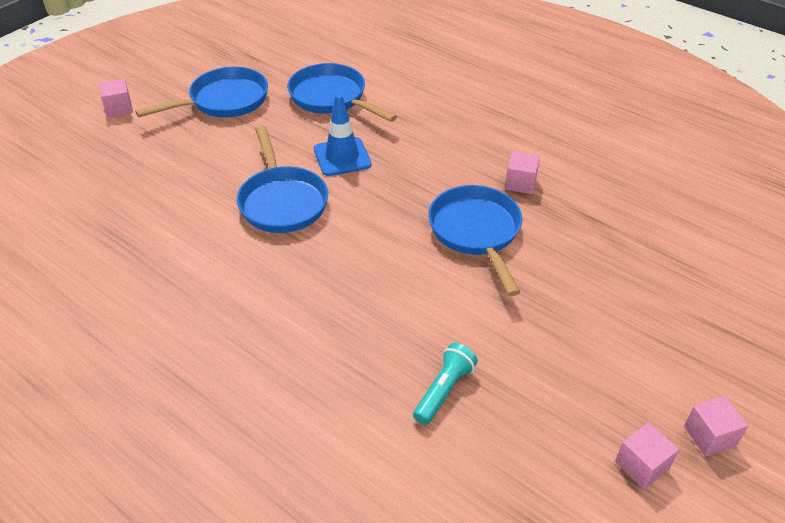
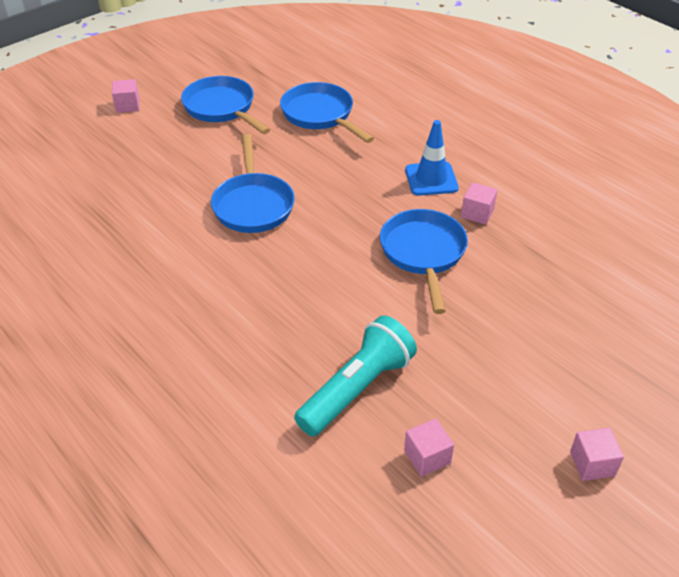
camera: 10 degrees right, 0 degrees up
blue pan [135,67,268,118] -> blue pan turned 105 degrees counterclockwise [181,76,270,134]
blue traffic cone [314,94,371,176] -> blue traffic cone moved to [405,120,459,196]
turquoise flashlight [413,343,478,425] -> turquoise flashlight [294,315,417,437], size x1.76
pink cube [615,422,679,489] -> pink cube moved to [404,419,454,477]

